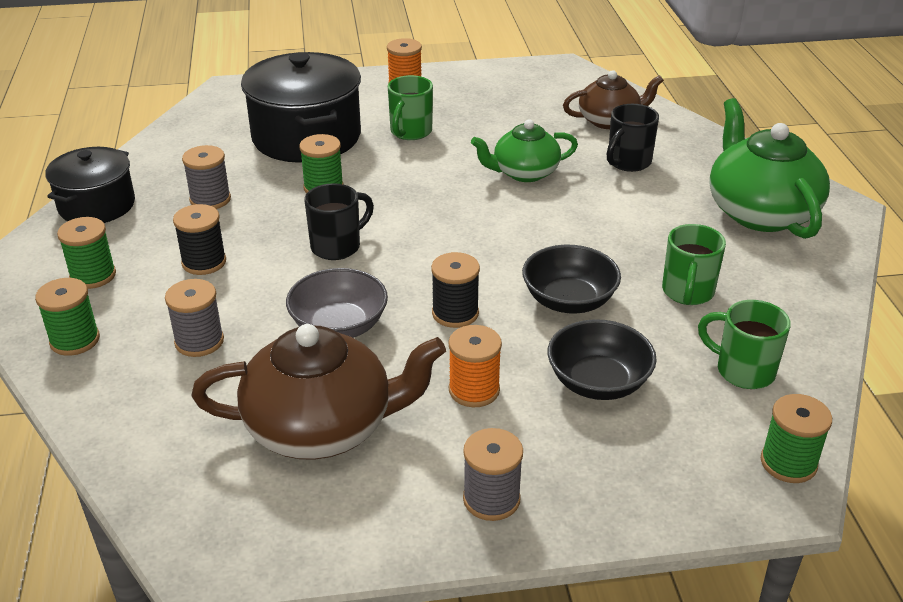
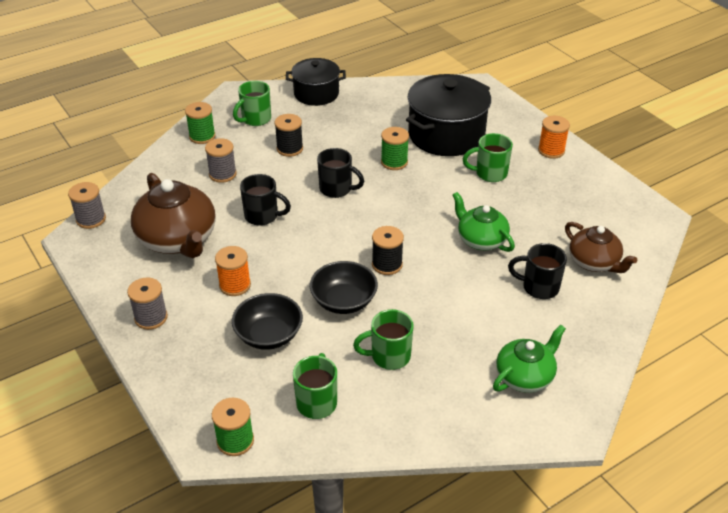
camera: 65 degrees right, 5 degrees up
green spool [57,217,116,289] -> green mug [233,81,271,126]
grey spool [182,145,231,209] -> grey spool moved to [68,182,106,229]
grey bowl [286,268,388,338] -> black mug [240,174,291,226]
black spool [431,252,480,328] -> black spool moved to [372,226,404,275]
green teapot [709,98,830,239] -> green teapot [493,325,566,393], size x0.62

